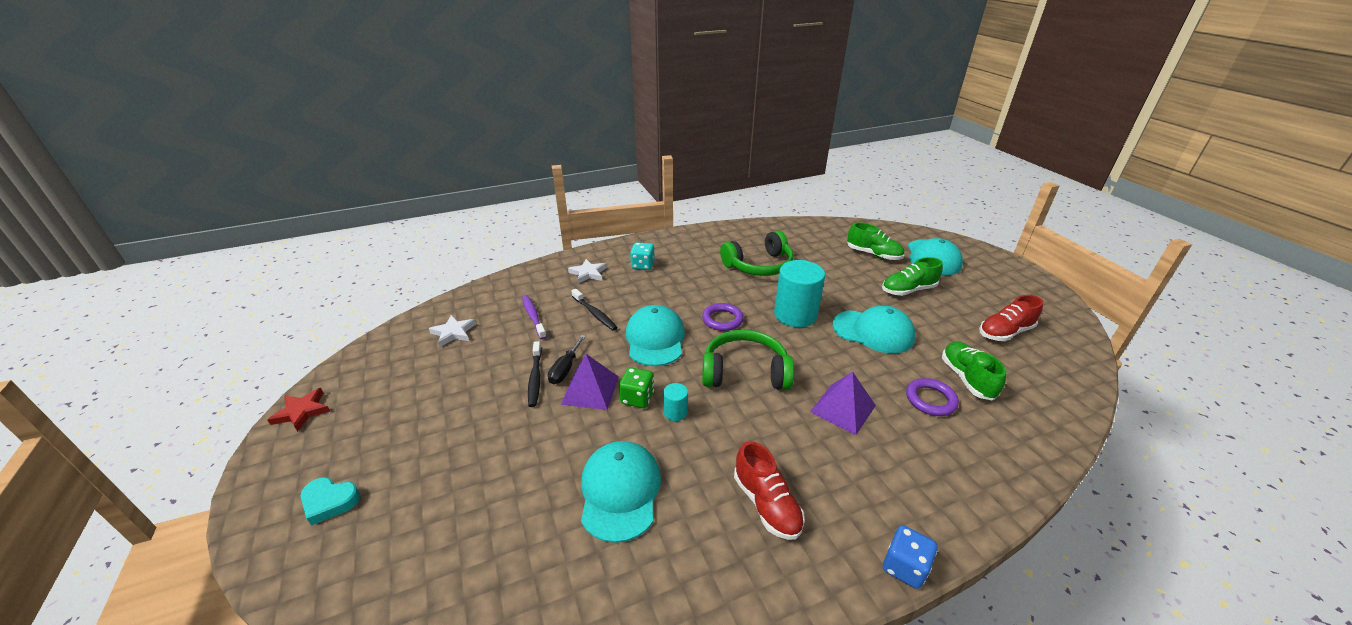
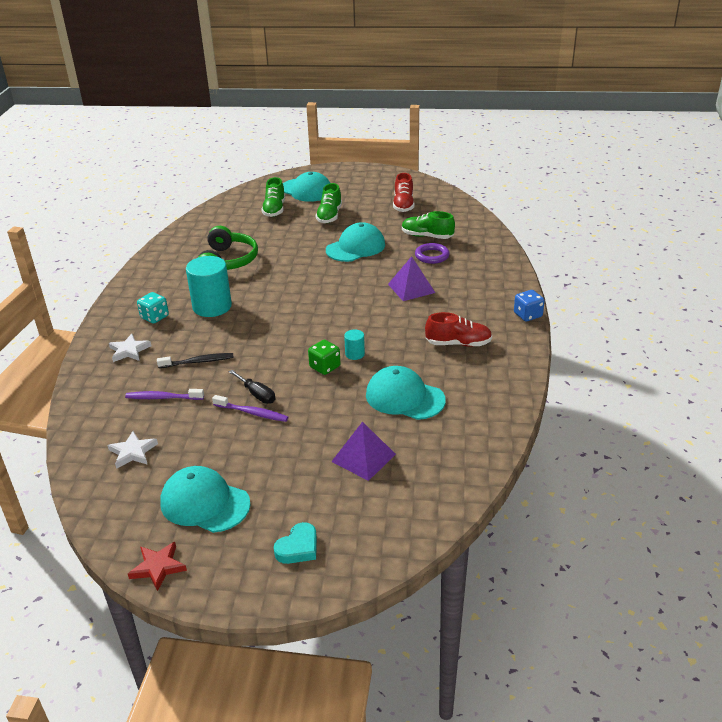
camera: 60 degrees left, 0 degrees up
black toothbrush [528,341,542,407] -> purple toothbrush [212,395,288,422]
purple pyramid [561,354,619,410] -> purple pyramid moved to [331,421,396,481]
turquoise cap [626,305,685,366] -> turquoise cap moved to [160,466,251,533]
purple ring [702,303,744,331] -> none
green headphones [702,330,794,390] -> none
turquoise cylinder [774,260,825,328] -> turquoise cylinder moved to [186,256,232,317]
green shoe [847,222,904,260] -> green shoe turned 120 degrees clockwise [261,177,285,217]

